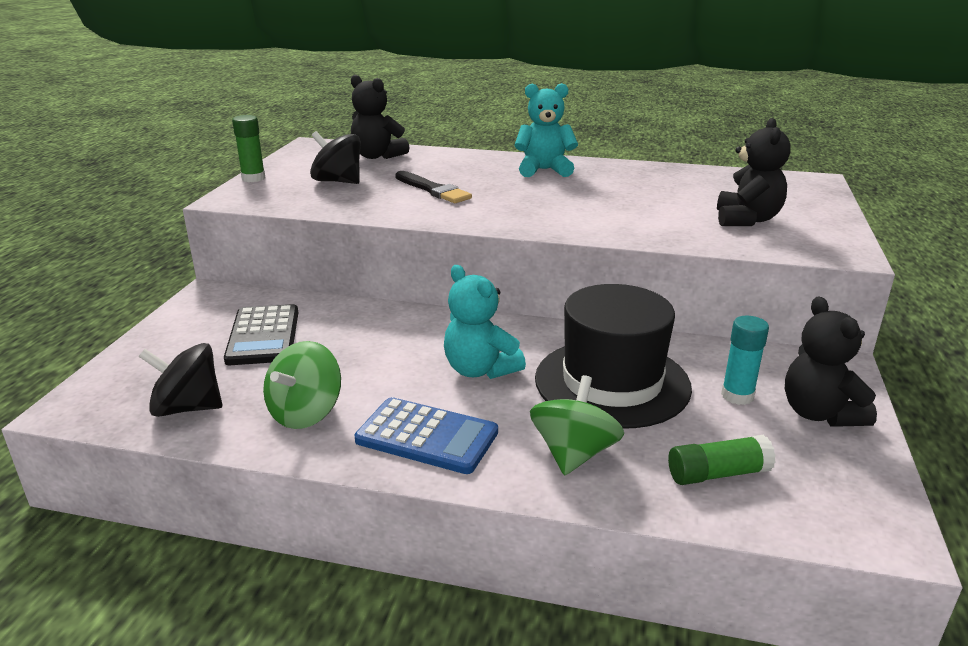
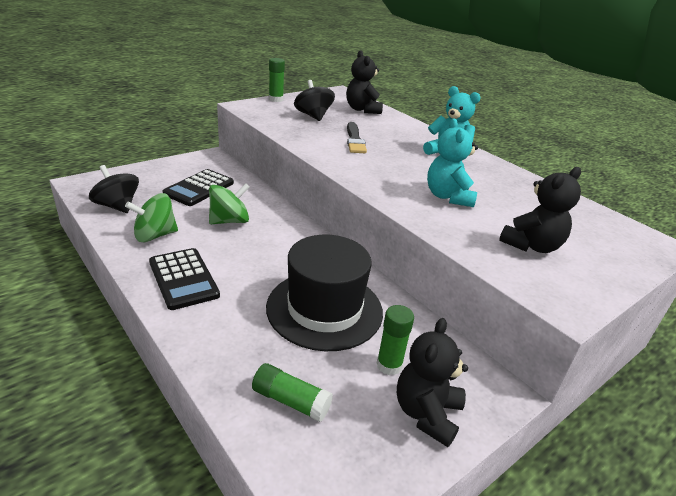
camera: 35 degrees right, 5 degrees up
blue calculator [355,397,498,474] -> black calculator [149,248,220,310]
turquoise teddy bear [444,265,526,379] -> turquoise teddy bear moved to [427,119,478,207]
green spinning top [530,375,624,476] -> green spinning top moved to [209,183,250,224]
turquoise glue stick [721,316,769,405] -> green glue stick [376,305,414,375]

